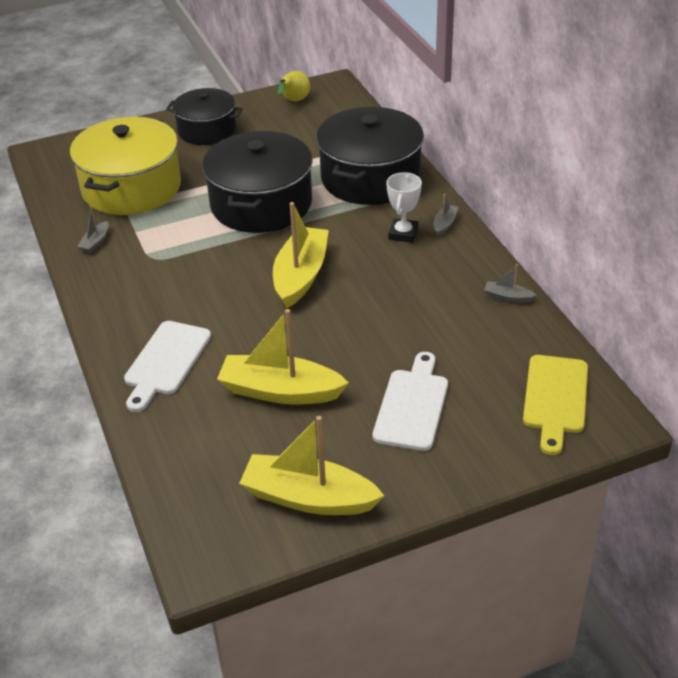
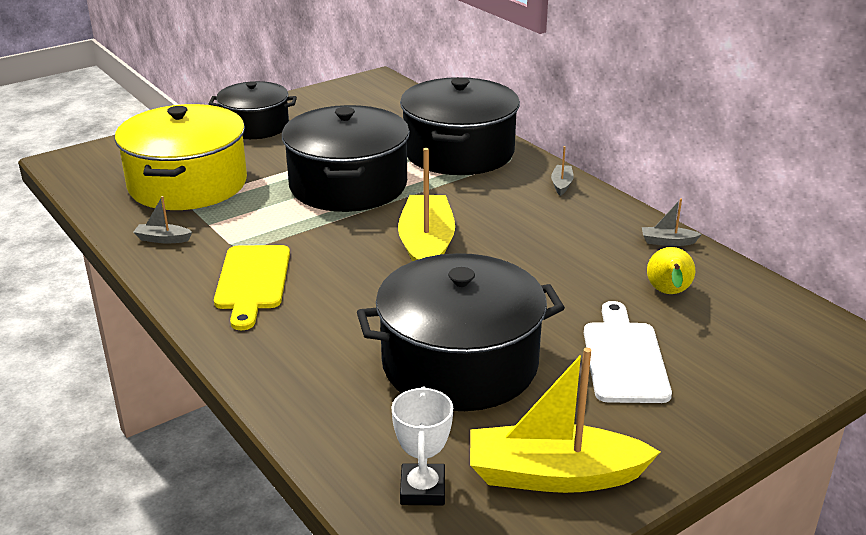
camera: 15 degrees left, 10 degrees down
grey boat [77,206,108,253] -> grey boat turned 90 degrees clockwise [133,196,192,243]
white cutting board [124,321,211,412] -> none
yellow boat [217,309,349,404] -> black pot [357,253,565,411]
yellow pear [278,71,310,102] -> yellow pear moved to [647,247,695,294]
white trophy [386,172,422,243] -> white trophy moved to [391,386,453,505]
yellow cutting board [523,355,588,455] -> yellow cutting board moved to [214,245,290,330]

